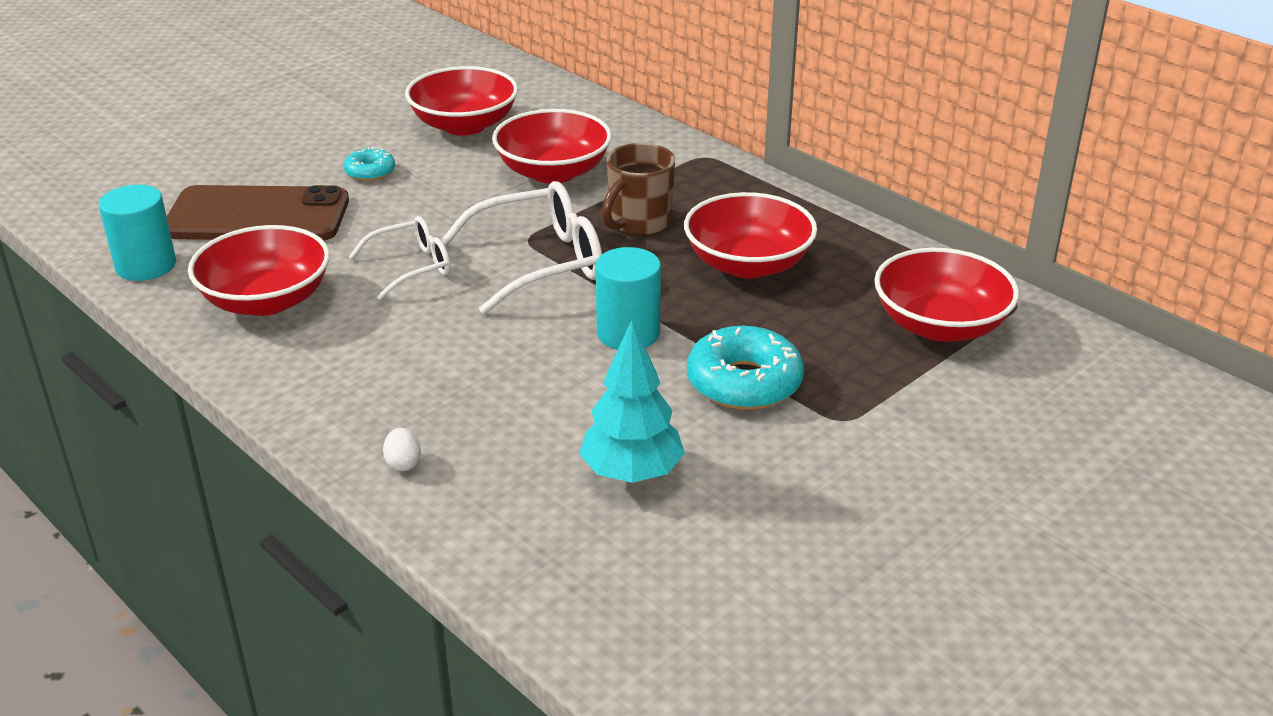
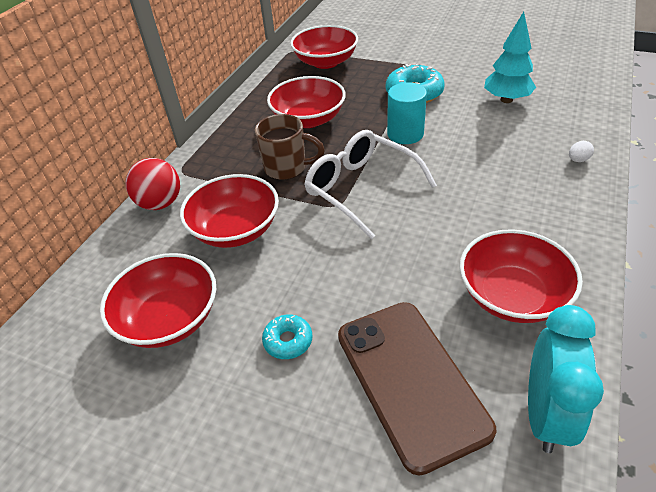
camera: 110 degrees left, 10 degrees up
turquoise cylinder [99,185,176,281] -> turquoise clock [528,305,604,453]
white glasses [349,216,451,300] -> none
none -> red ball [125,158,180,210]

